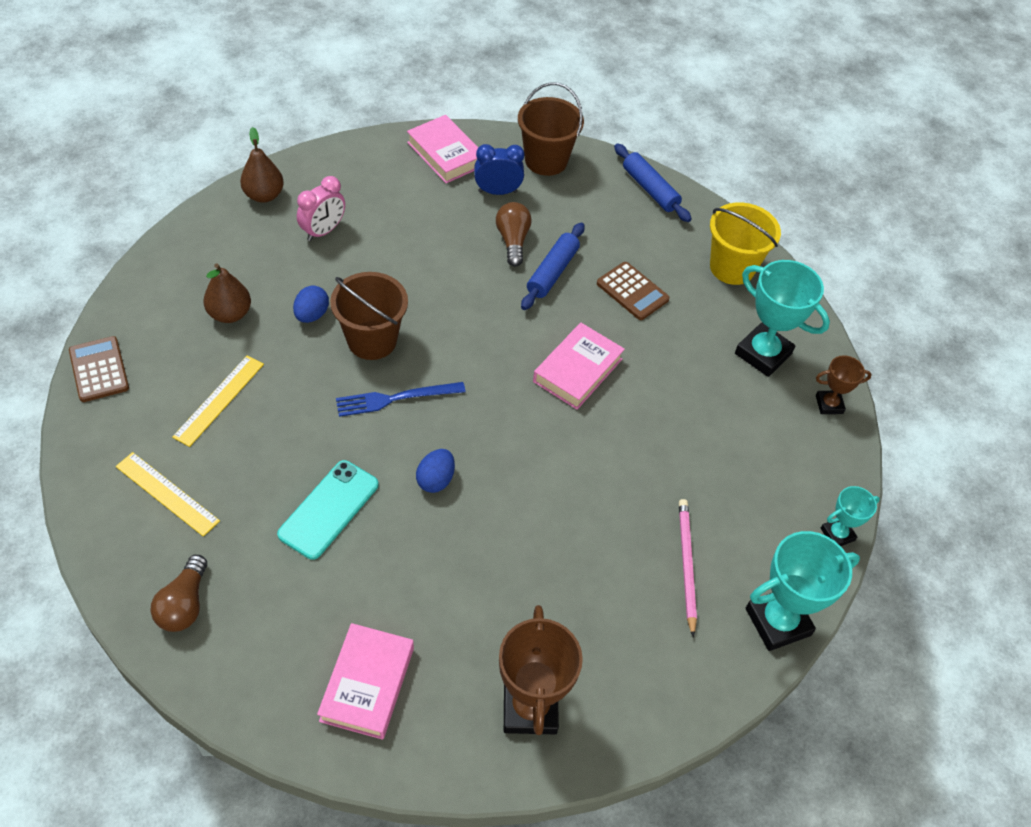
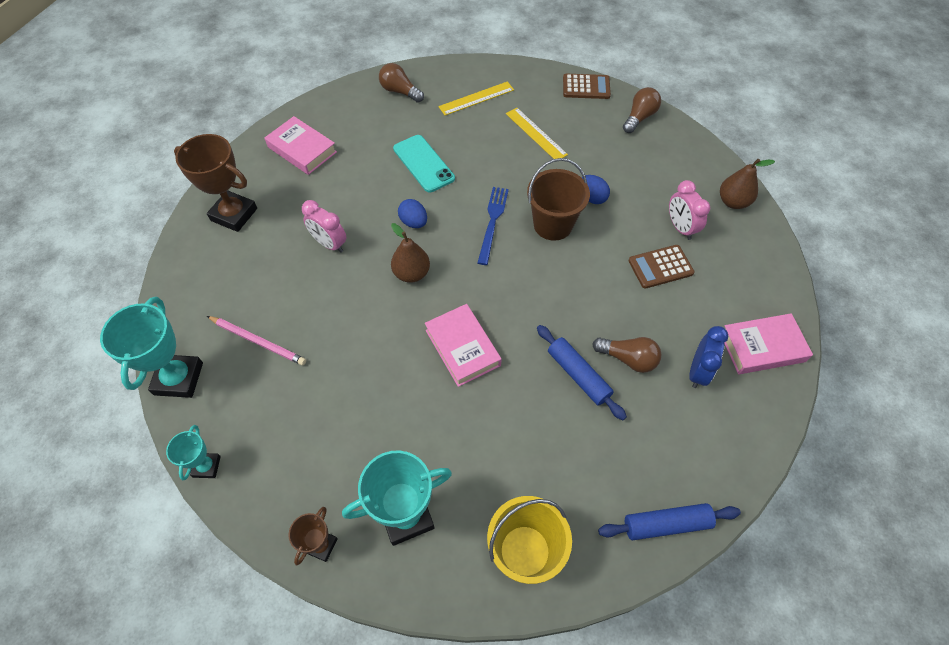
camera: 120 degrees right, 5 degrees up
brown pear [204,263,251,323] -> brown pear moved to [391,223,430,283]
brown bucket [518,82,584,176] -> none
brown calculator [597,262,670,320] -> brown calculator moved to [629,245,695,289]
none -> pink clock [302,200,346,253]
none -> brown light bulb [623,87,661,133]

